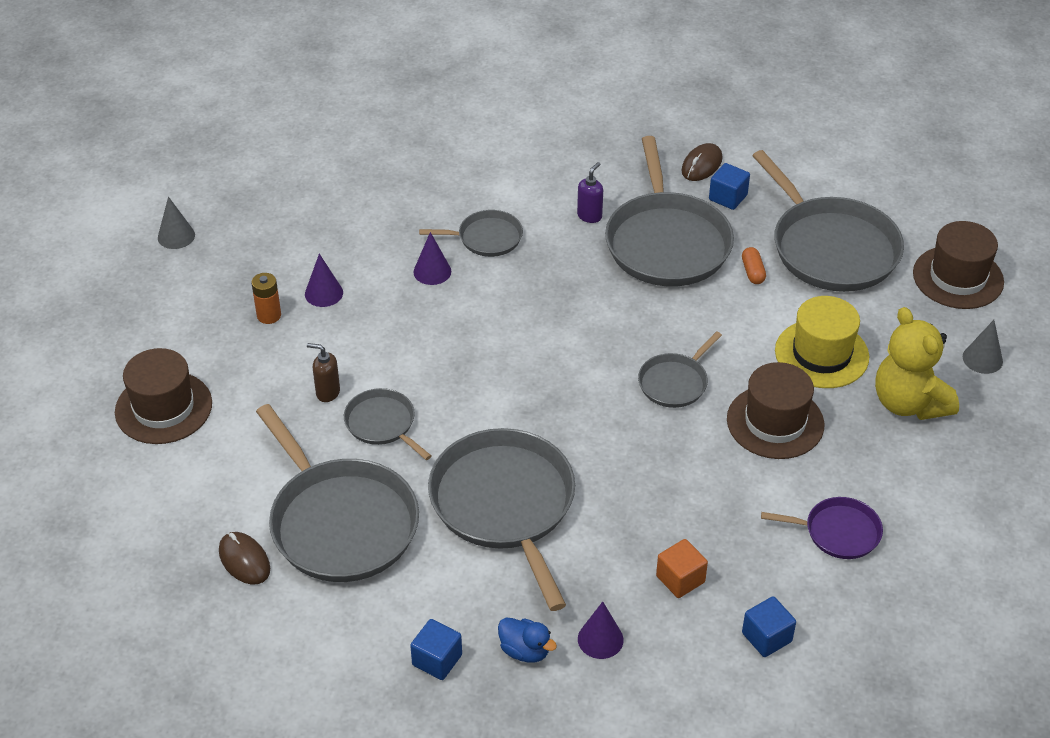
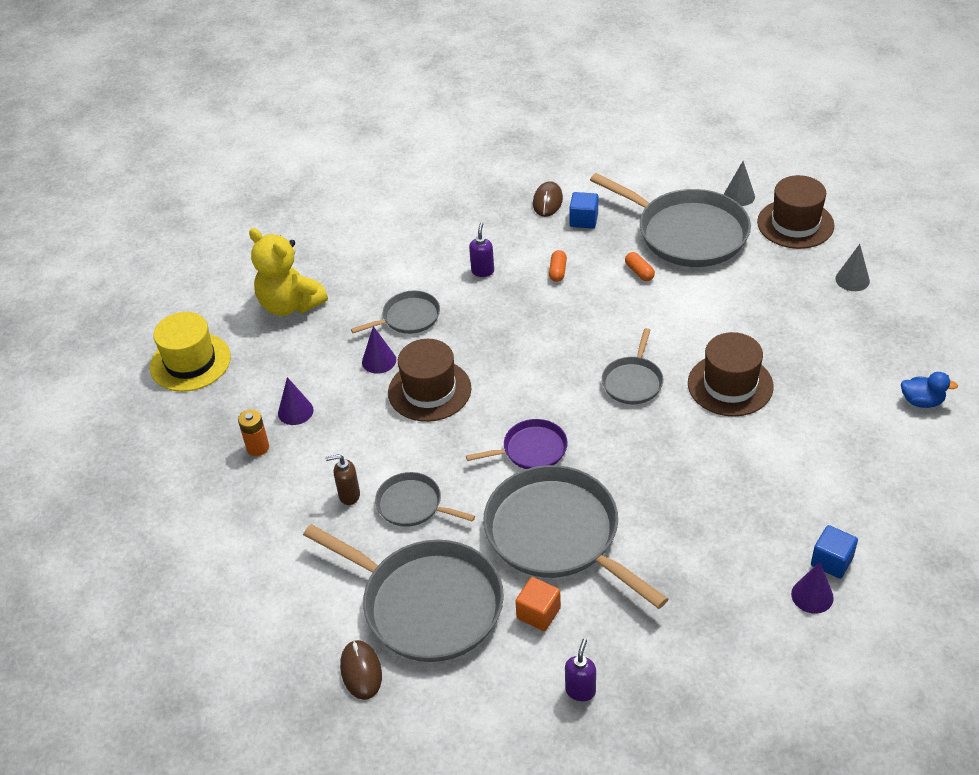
camera: 20 degrees left, 0 degrees up
brown hat [115,348,212,444] -> brown hat moved to [388,339,471,422]
grey cone [158,197,195,249] -> grey cone moved to [724,161,755,206]
brown mouse [219,532,270,585] -> brown mouse turned 45 degrees clockwise [340,640,382,700]
blue cube [410,619,462,680] -> purple soap dispenser [565,639,596,701]
blue duck [498,617,557,663] -> blue duck moved to [901,372,958,408]
purple cone [578,602,624,659] -> purple cone moved to [791,562,834,614]
grey pan [605,136,734,286] -> orange capsule [549,250,567,282]
orange cube [656,539,708,598] -> orange cube moved to [515,577,561,631]
purple pan [761,497,883,559] -> purple pan moved to [466,419,568,469]
yellow hat [775,296,869,388] -> yellow hat moved to [150,312,231,392]
yellow teddy bear [875,307,959,420] -> yellow teddy bear moved to [249,228,328,316]

